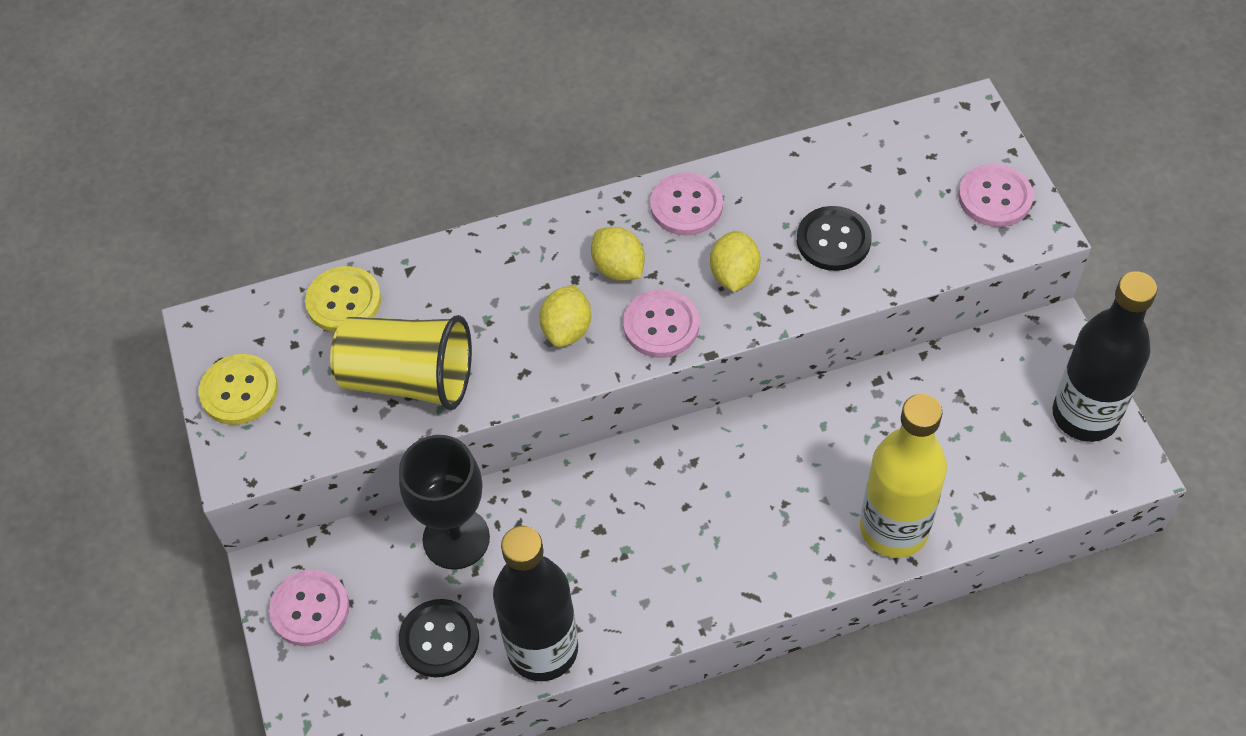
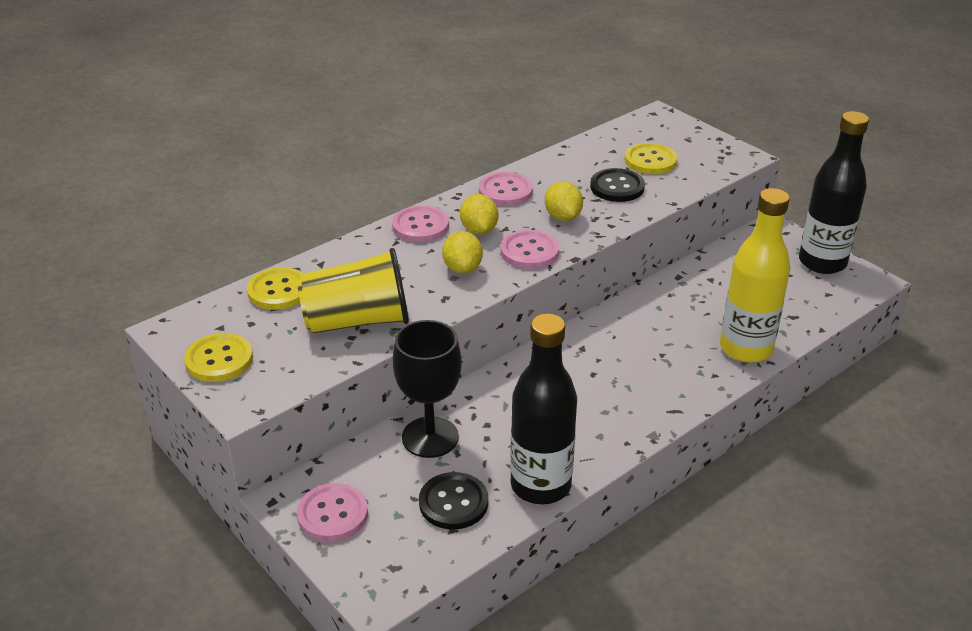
camera: 25 degrees left, 20 degrees down
yellow lemon [591,227,645,281] -> yellow lemon turned 45 degrees clockwise [460,194,498,235]
pink button [958,164,1034,227] -> pink button moved to [392,205,449,242]
none -> yellow button [625,143,677,174]

